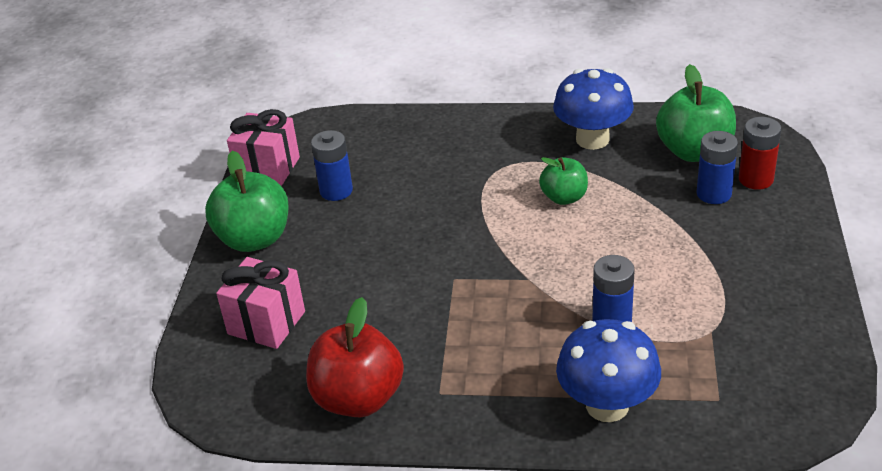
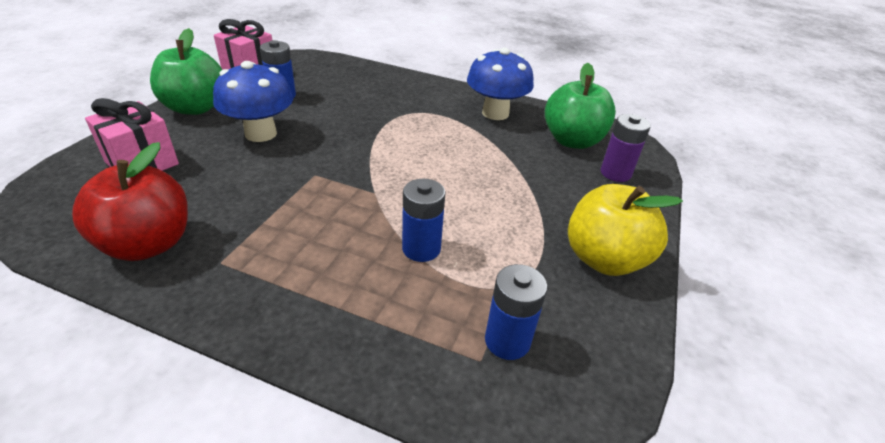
camera: 10 degrees right, 0 degrees up
green apple [539,157,588,205] -> none
blue mushroom [556,319,661,422] -> blue mushroom moved to [213,61,293,142]
blue battery [696,131,738,204] -> blue battery moved to [485,264,547,360]
red battery [739,117,781,190] -> purple battery [601,114,651,182]
none -> yellow apple [568,184,683,276]

